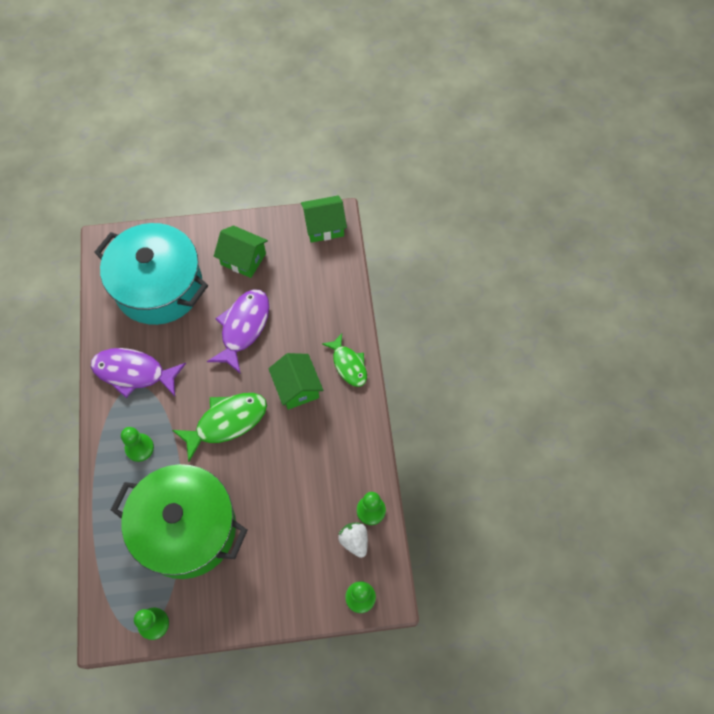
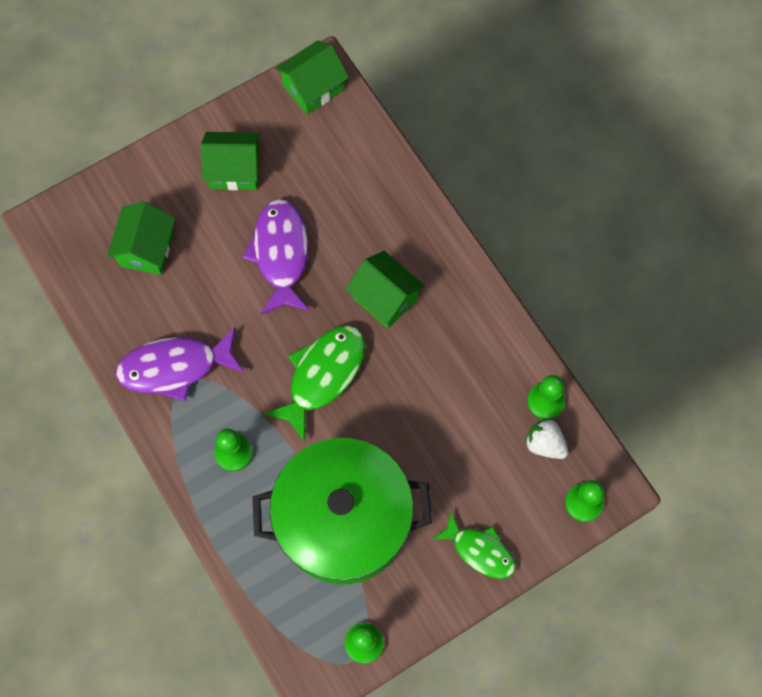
camera: 25 degrees left, 5 degrees up
turquoise pot [94,223,208,325] -> green house [107,201,176,275]
green fish [322,333,367,387] -> green fish moved to [432,512,516,579]

